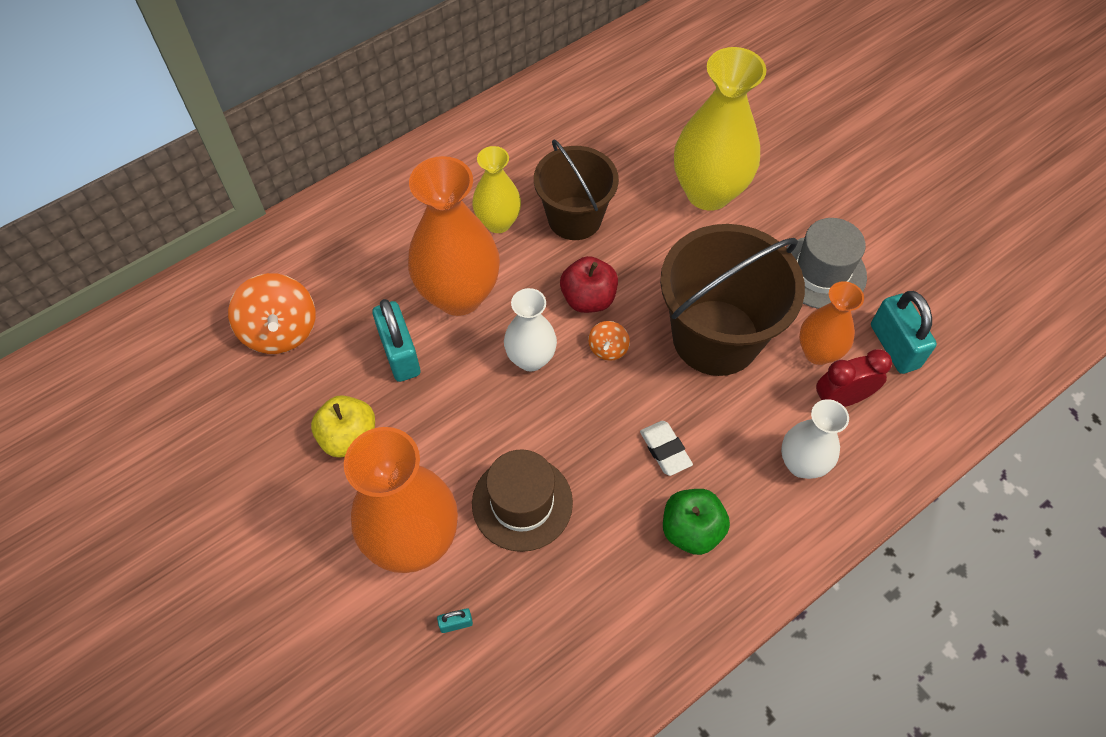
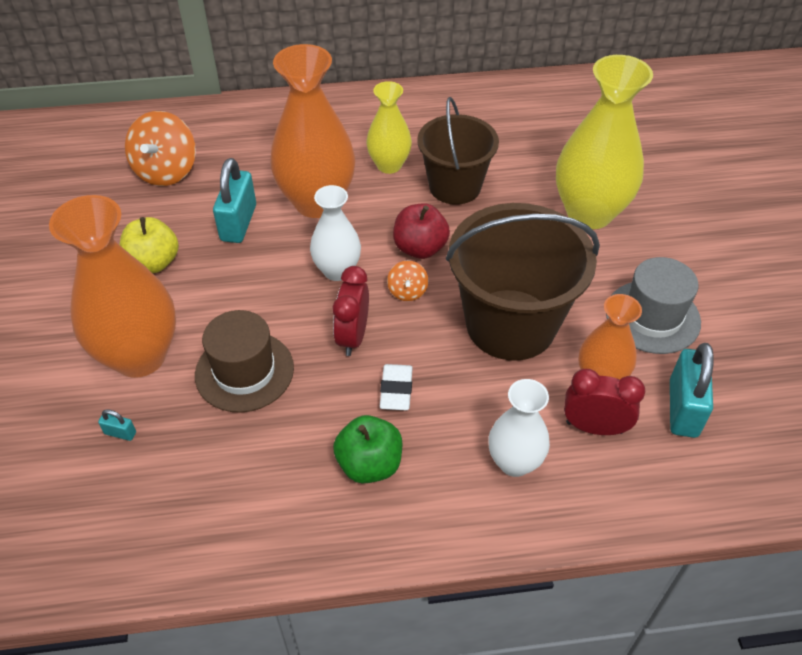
camera: 30 degrees right, 10 degrees down
orange spinning top [588,321,630,361] -> orange spinning top turned 45 degrees counterclockwise [387,261,428,301]
none -> red clock [333,266,369,356]

